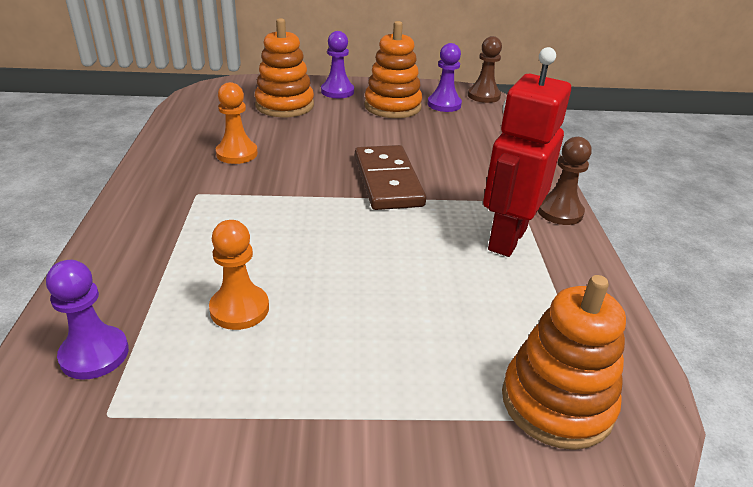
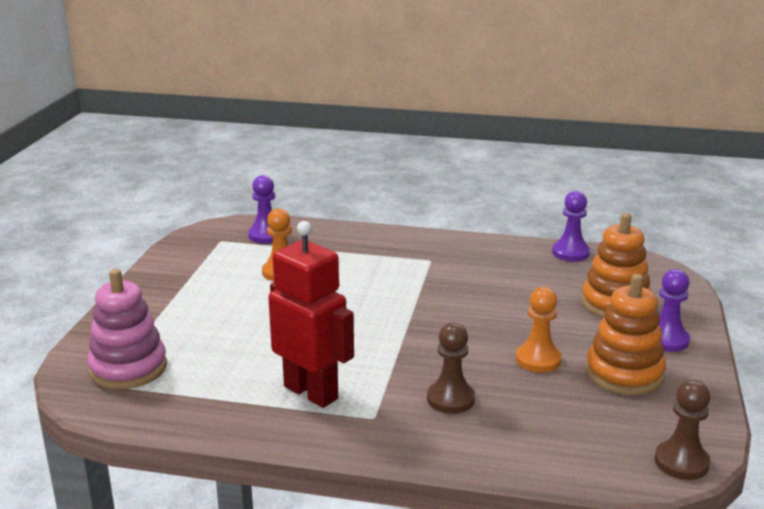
camera: 105 degrees right, 10 degrees down
orange pawn [216,82,258,164] -> orange pawn moved to [516,287,562,373]
brown domino [355,145,426,210] -> none
purple pawn [427,43,462,112] -> purple pawn moved to [552,191,590,262]
orange stacking toy [502,275,626,450] -> pink stacking toy [87,269,167,389]
brown pawn [538,137,592,225] -> brown pawn moved to [427,323,475,414]

